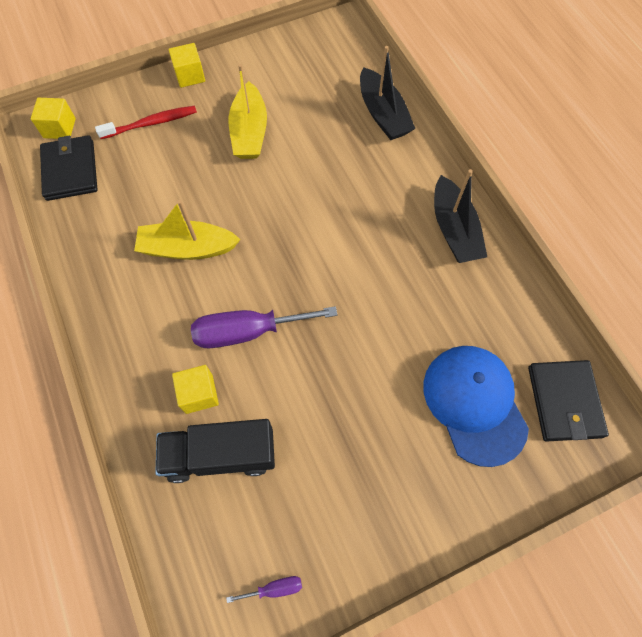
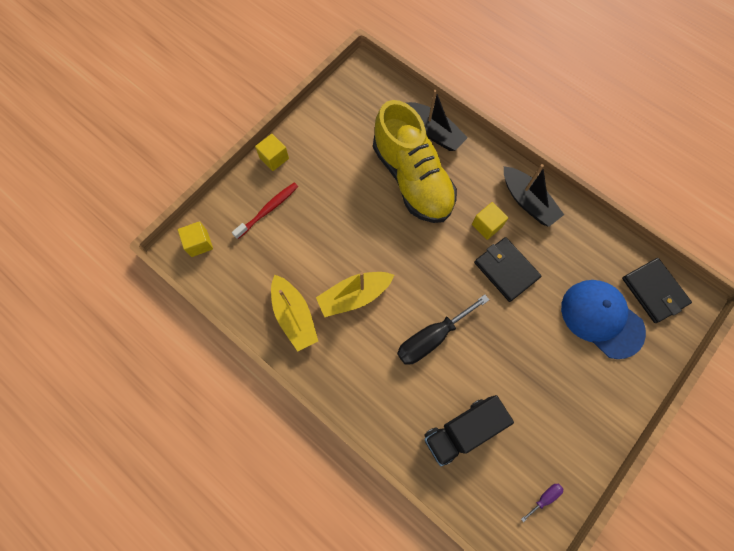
camera: 25 degrees left, 5 degrees up
black wallet [40,135,98,201] -> black wallet moved to [474,237,541,302]
yellow cube [172,365,219,414] -> yellow cube moved to [472,202,508,240]
purple screwdriver [191,306,338,348] -> black screwdriver [397,295,489,365]
yellow boat [229,64,267,159] -> yellow boat moved to [271,275,318,352]
none -> yellow shoe [373,100,457,223]

